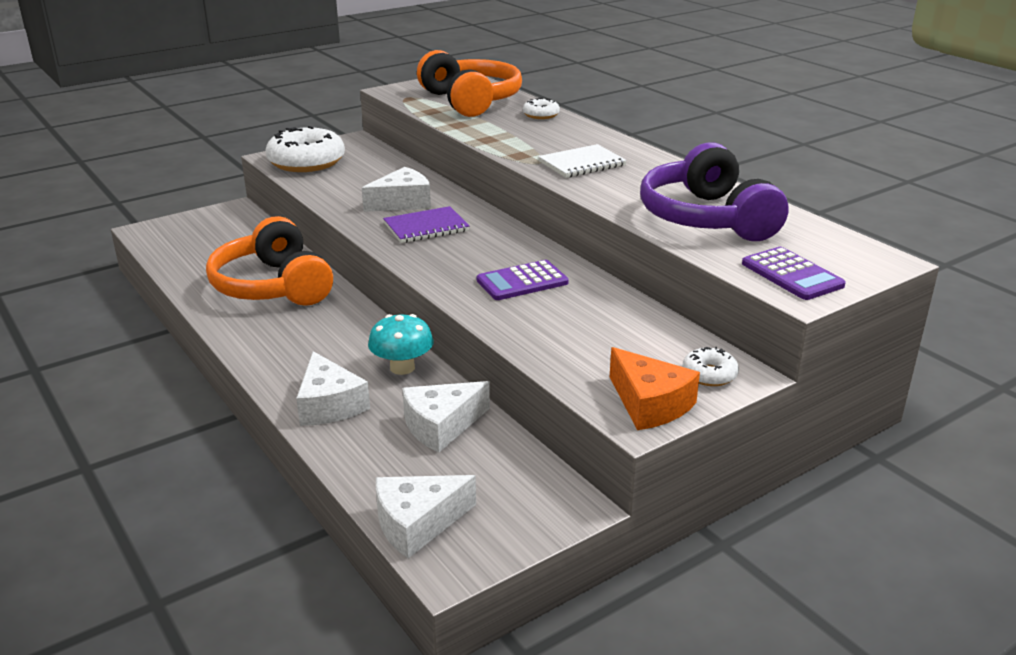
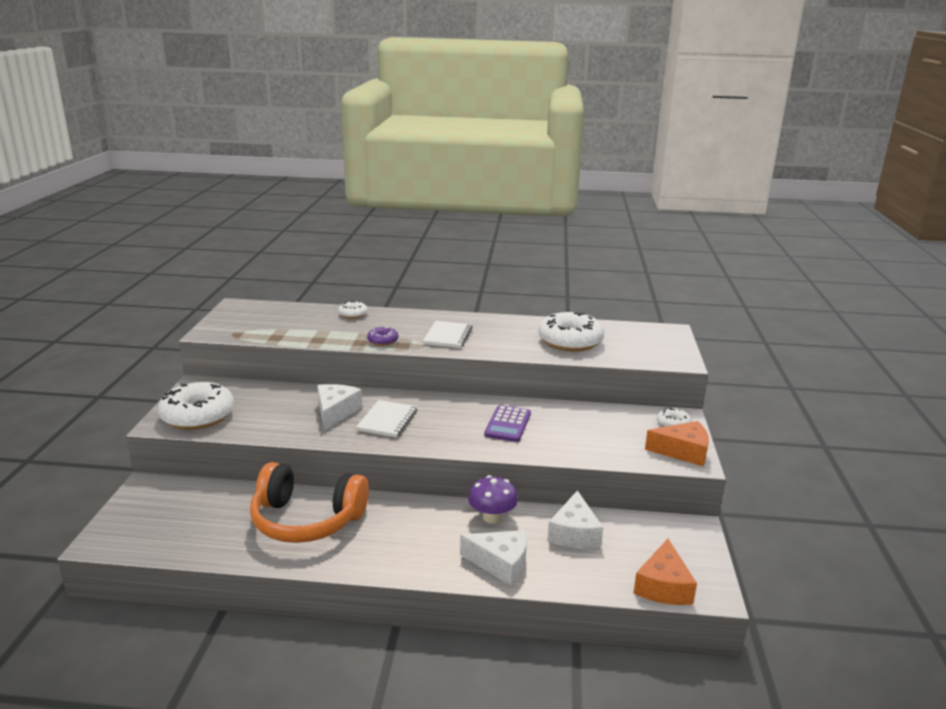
camera: 50 degrees left, 5 degrees down
turquoise mushroom [368,314,434,375] -> purple mushroom [468,475,518,524]
white cheese [376,475,476,558] -> orange cheese [634,539,697,605]
purple notebook [383,206,469,243] -> white notebook [356,400,417,438]
orange headphones [417,50,522,117] -> none
purple headphones [640,142,789,241] -> white donut [538,312,604,352]
purple calculator [742,247,846,300] -> none
none -> purple donut [367,327,399,346]

